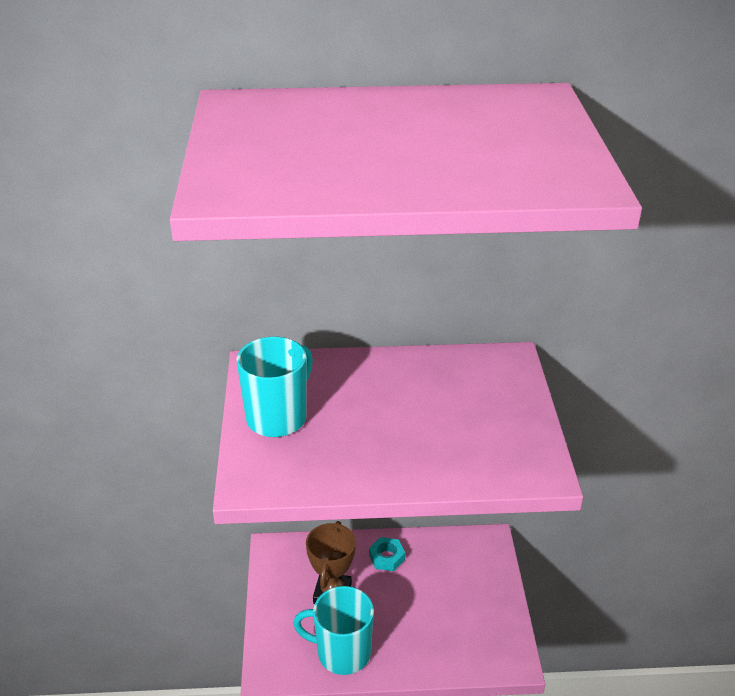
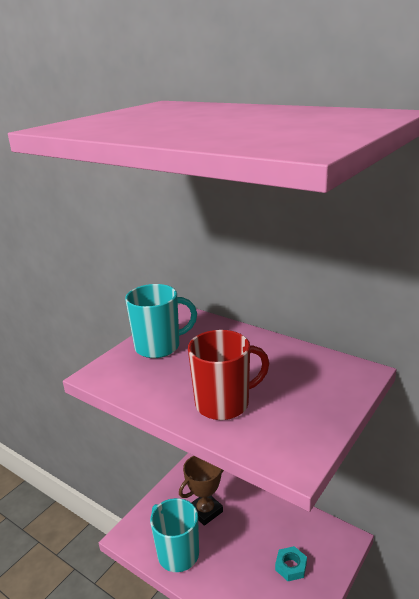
camera: 40 degrees right, 10 degrees down
turquoise nut [369,537,405,571] -> turquoise nut moved to [275,546,307,581]
none -> red mug [188,330,269,420]

